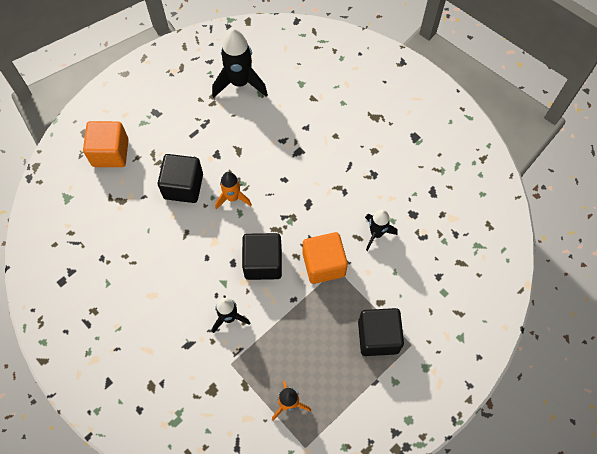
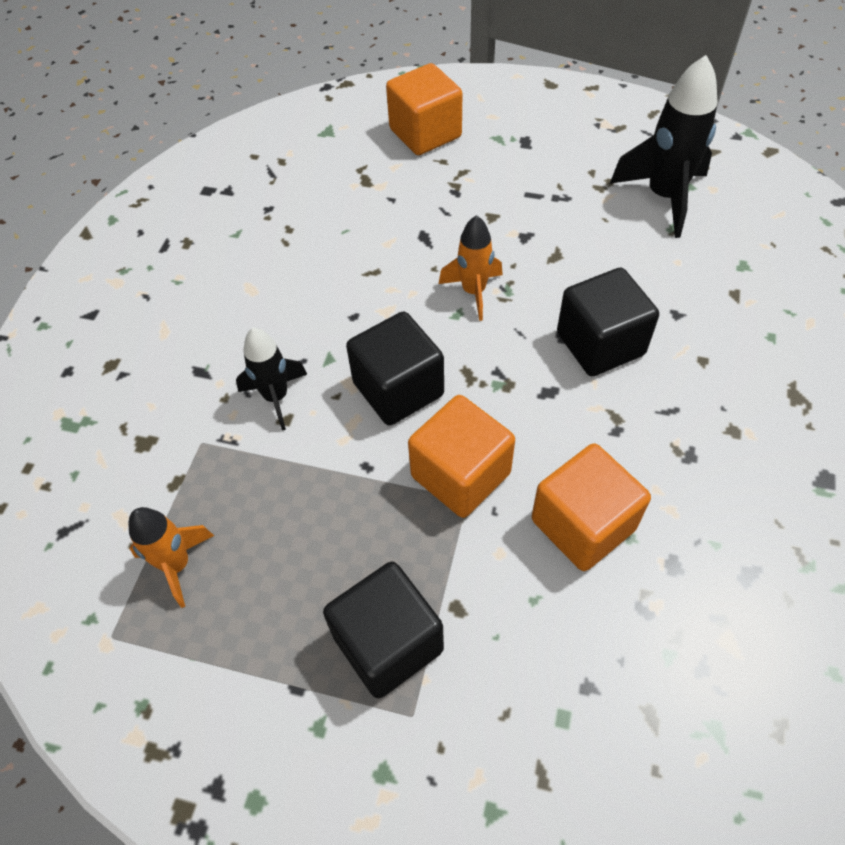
camera: 60 degrees right, 10 degrees down
black cube [158,154,203,203] -> black cube moved to [557,267,659,376]
black rocket [365,209,398,251] -> orange cube [532,443,651,571]

